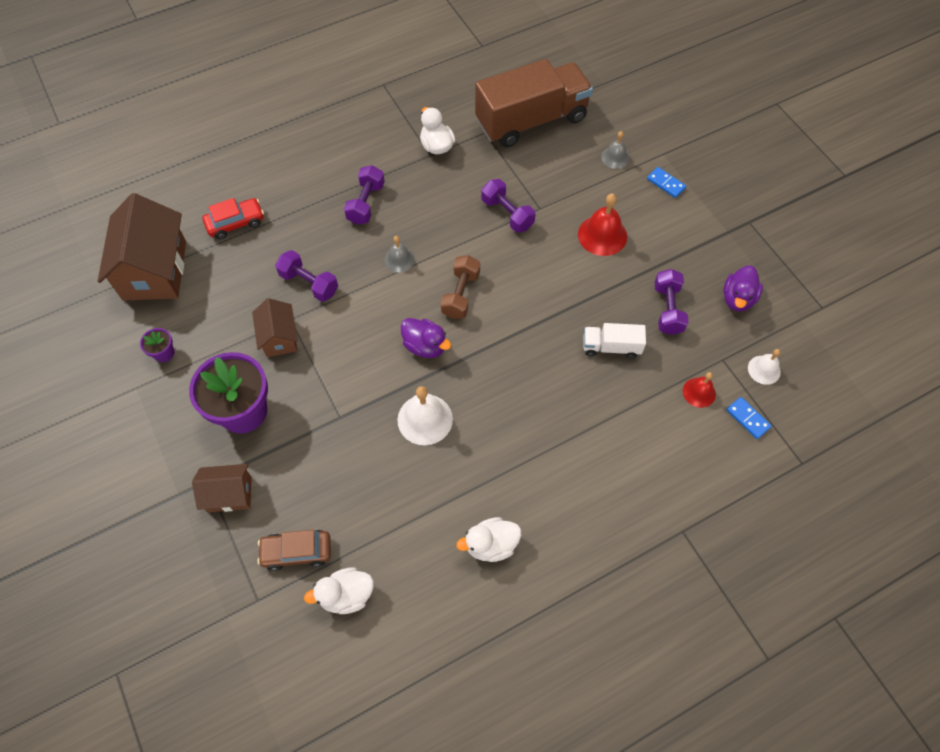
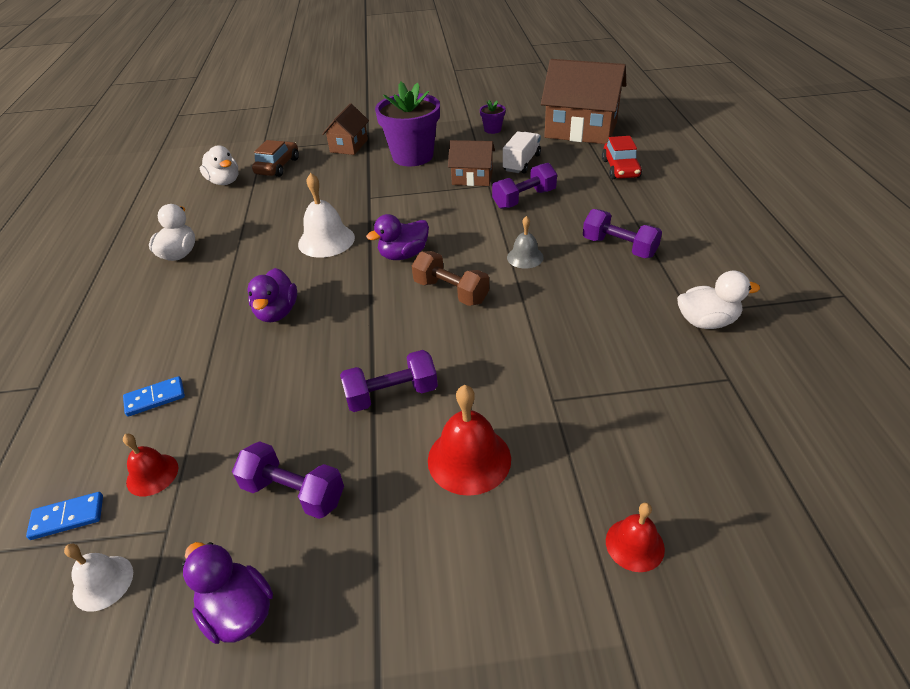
camera: 115 degrees right, 20 degrees down
white duck [304,567,374,614] -> white duck turned 135 degrees clockwise [200,146,239,185]
brown truck [475,59,593,147] -> none
purple dumbbell [481,179,536,233] -> purple dumbbell moved to [340,350,438,412]
white truck [584,323,646,358] -> white truck moved to [503,131,541,174]
grey bell [601,131,630,169] -> red bell [606,503,665,572]
blue domino [647,167,686,198] -> blue domino moved to [123,376,185,417]
none -> purple duck [247,268,297,322]

